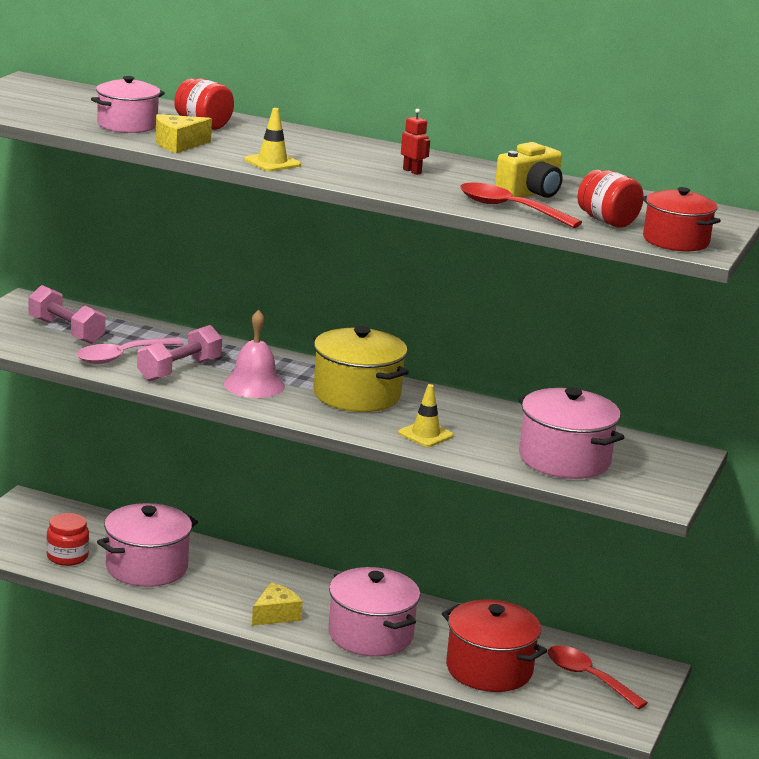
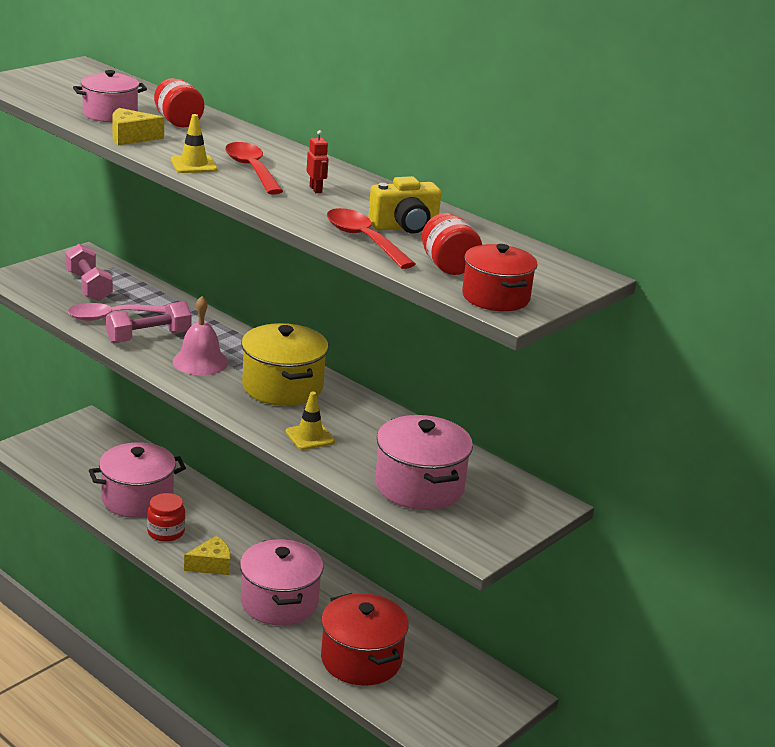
camera: 20 degrees right, 5 degrees up
red jar [46,513,89,566] -> red jar moved to [147,493,185,542]
red spoon [548,645,648,709] -> red spoon moved to [225,142,283,195]

